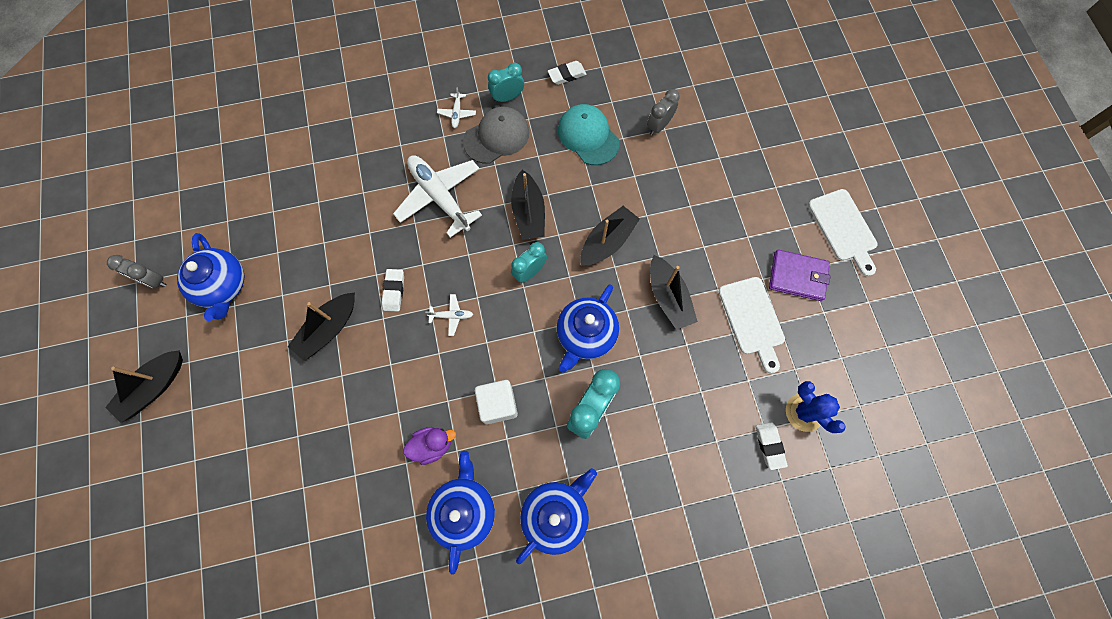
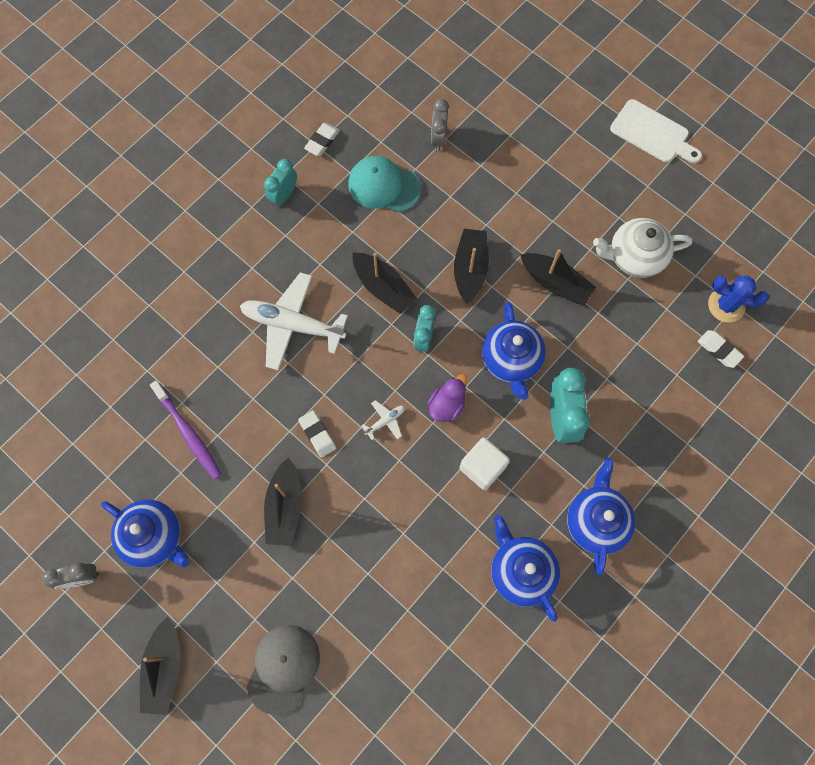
camera: 35 degrees left, 0 degrees up
purple duck [403,427,456,465] -> purple duck moved to [427,374,467,422]
white plane [437,87,476,128] -> none
grey cap [463,107,529,164] -> grey cap moved to [247,625,320,715]
white cutting board [719,277,785,374] -> white teapot [593,218,693,278]
purple wallet [769,249,831,301] -> none
none -> purple toothbrush [150,381,222,480]

